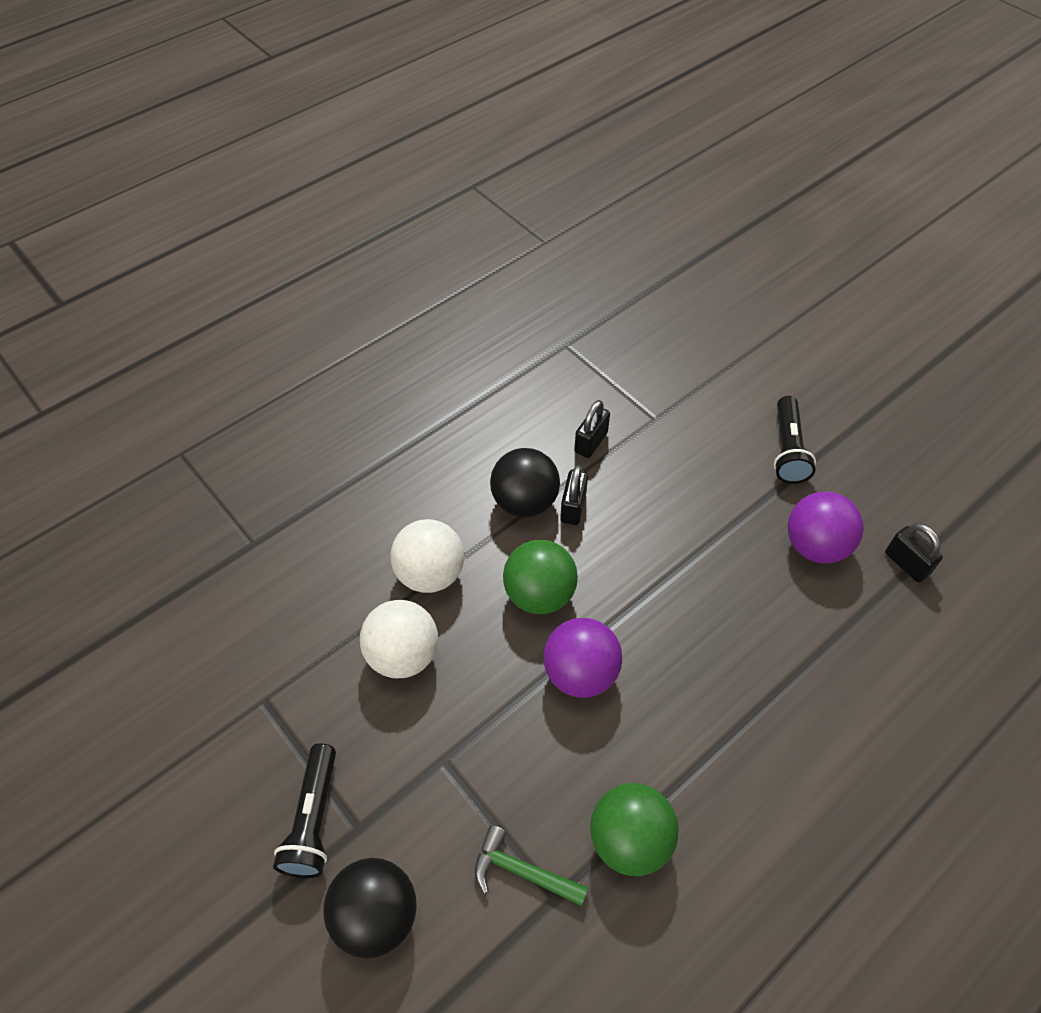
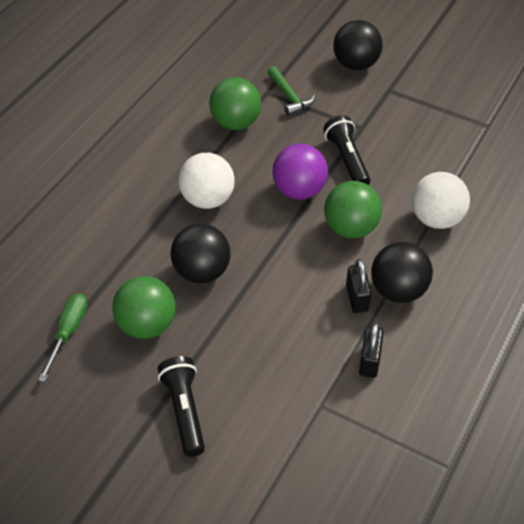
camera: 160 degrees right, 5 degrees down
black flashlight [273,743,336,878] -> black flashlight moved to [323,115,371,185]
white ball [360,600,438,678] -> white ball moved to [178,153,235,209]
green hammer [475,825,589,907] -> green hammer turned 60 degrees clockwise [267,66,315,116]
purple ball [788,491,864,564] -> green ball [112,276,176,339]
black padlock [885,523,943,582] -> green screwdriver [38,293,87,382]
none -> black ball [171,224,231,284]

